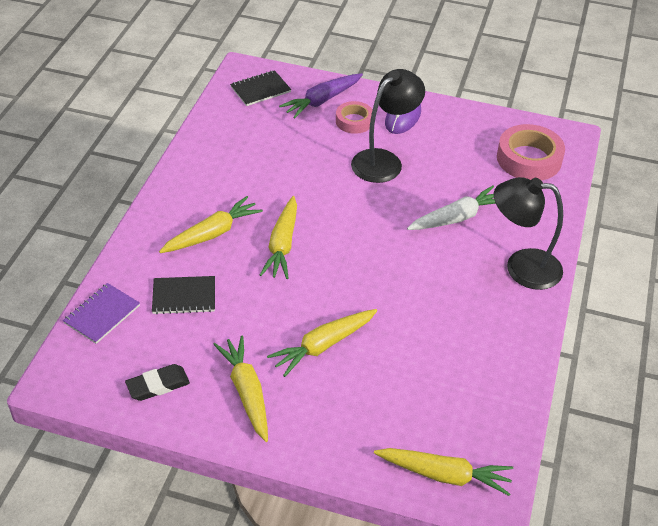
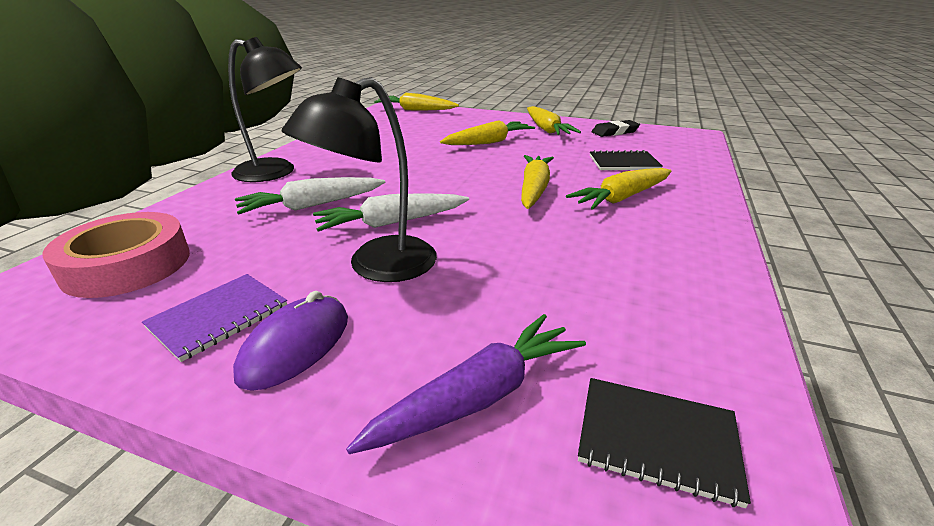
camera: 175 degrees left, 15 degrees down
purple notebook [63,283,140,344] -> purple notebook moved to [142,274,287,362]
black notebook [230,70,291,106] -> black notebook turned 45 degrees clockwise [578,378,751,508]
pink tape [336,101,373,134] -> none
none -> white carrot [313,193,469,232]

